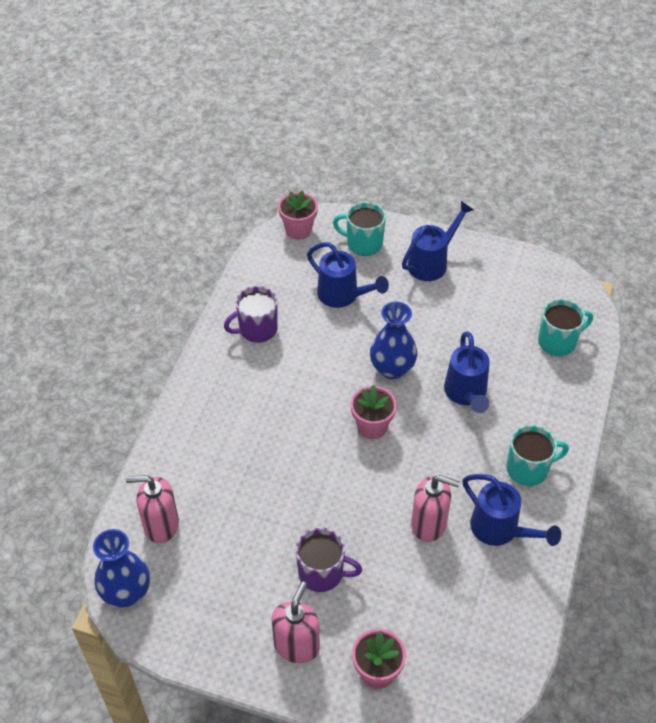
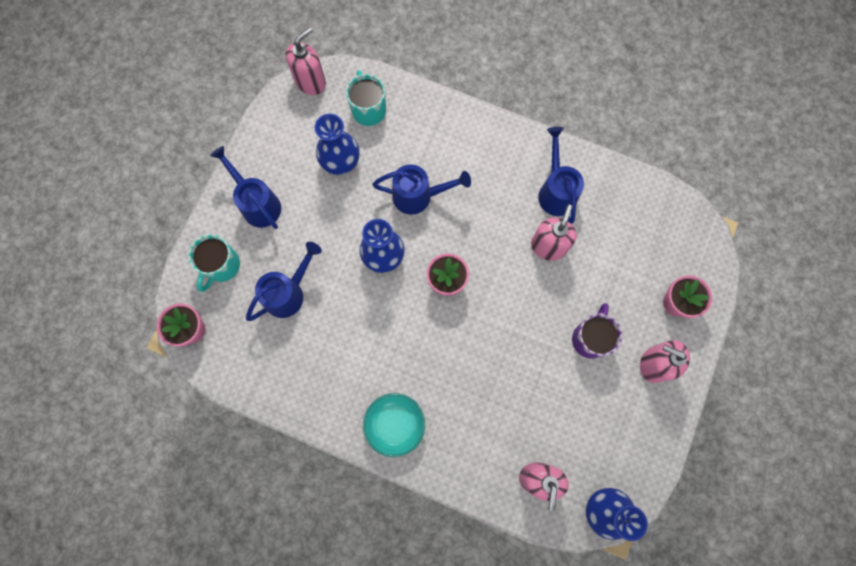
camera: 85 degrees left, 25 degrees up
purple mug [224,286,278,343] -> none
blue watering can [462,474,561,546] -> blue watering can turned 60 degrees counterclockwise [538,127,584,224]
turquoise mug [507,425,569,486] -> none
none -> pink soap dispenser [286,27,326,95]
none -> blue vase [315,114,359,175]
none -> turquoise bowl [363,393,425,457]

